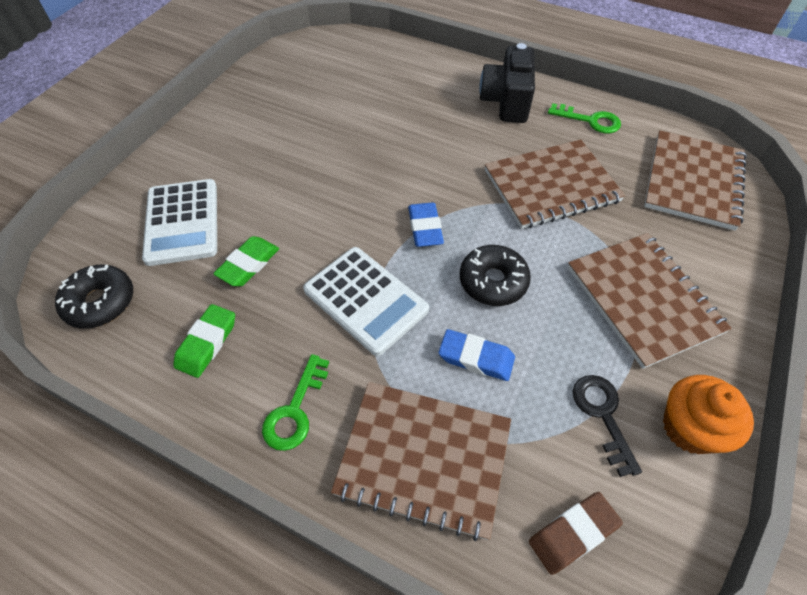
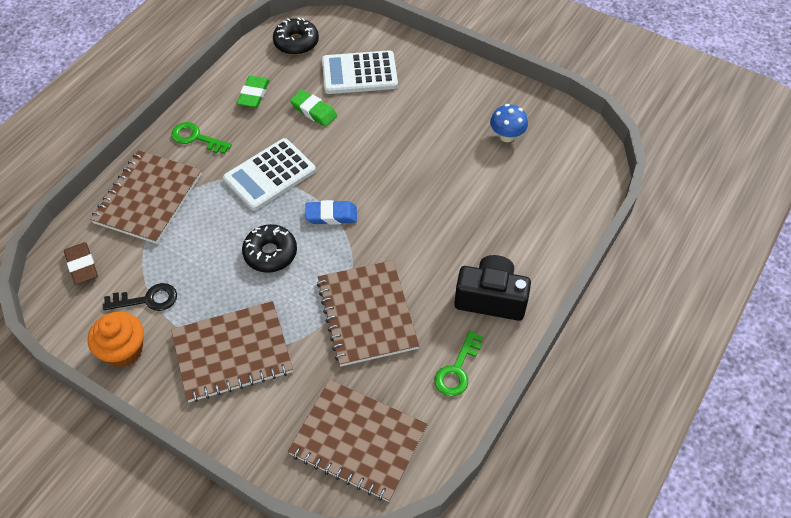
camera: 95 degrees right, 0 degrees up
green eraser [173,304,235,378] -> green eraser turned 75 degrees clockwise [237,76,270,108]
blue eraser [439,329,515,381] -> none
none -> blue mushroom [490,104,528,142]

